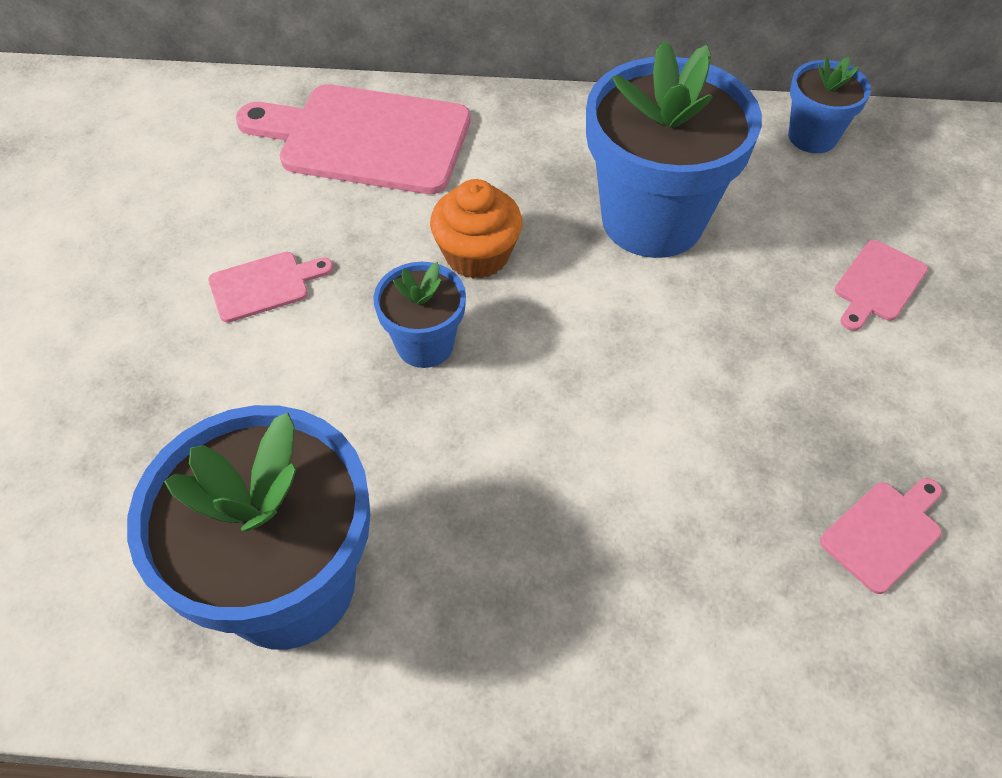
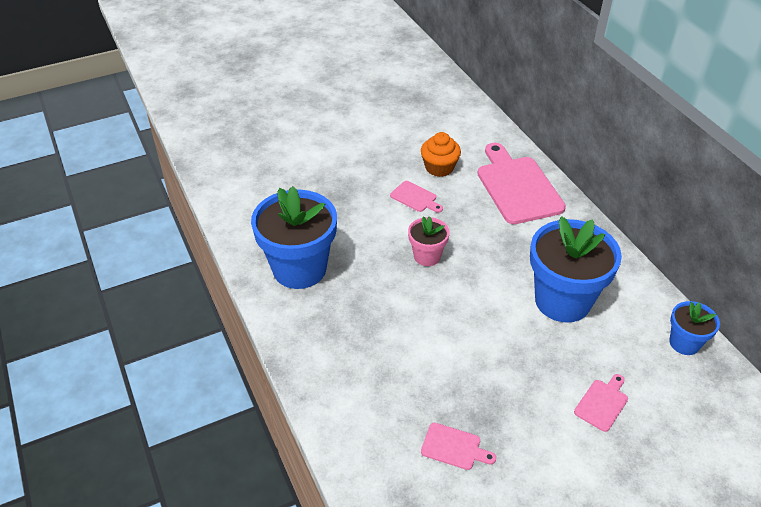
camera: 60 degrees right, 10 degrees down
blue flower pot [373,262,466,368] -> pink flower pot [408,216,450,266]
orange cupcake [430,179,522,279] -> orange cupcake moved to [421,132,461,177]
pink cutting board [835,240,928,331] -> pink cutting board turned 120 degrees clockwise [574,374,628,432]

